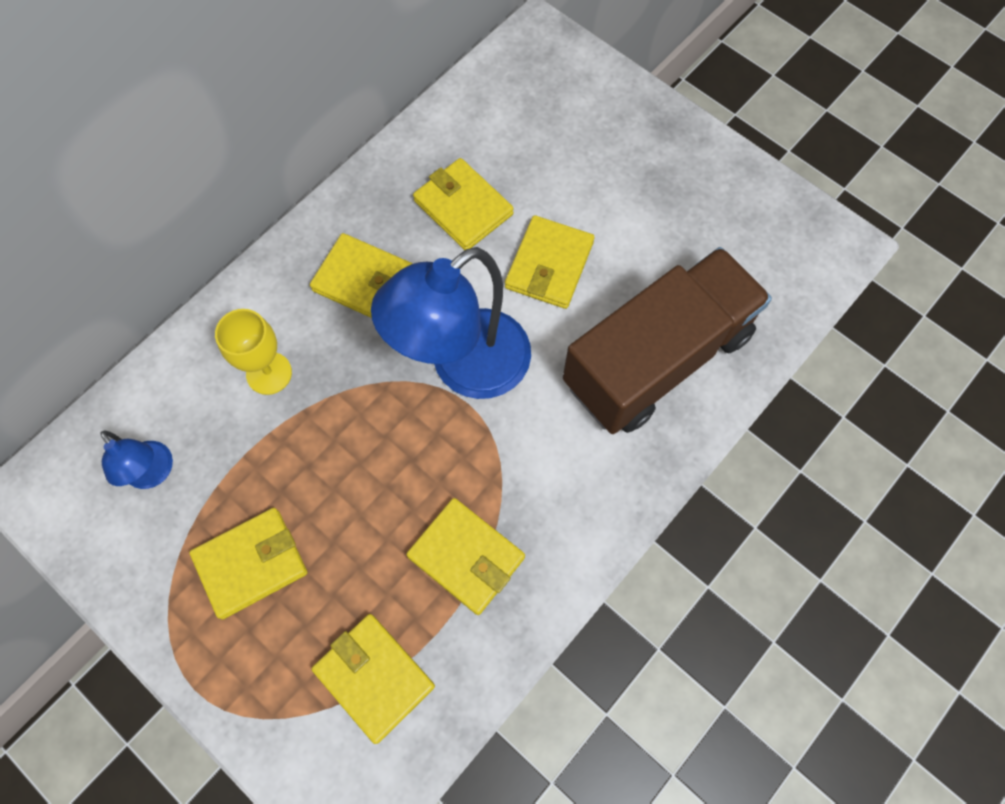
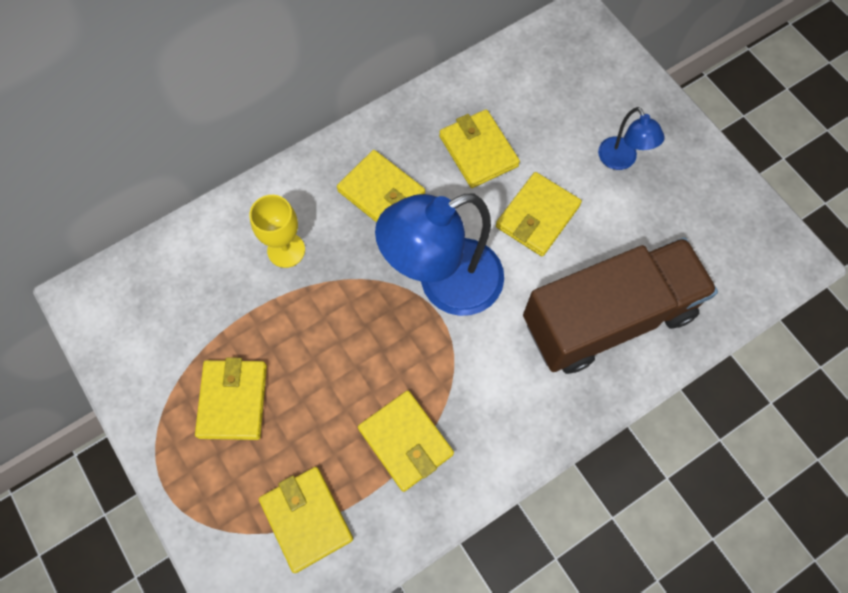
camera: 15 degrees right, 0 degrees up
blue lamp [100,430,173,489] -> blue lamp moved to [598,107,664,170]
yellow wallet [189,508,308,620] -> yellow wallet turned 75 degrees counterclockwise [195,357,267,440]

